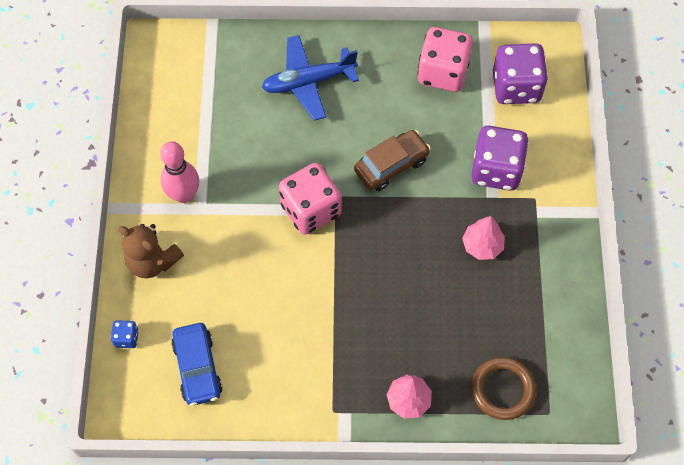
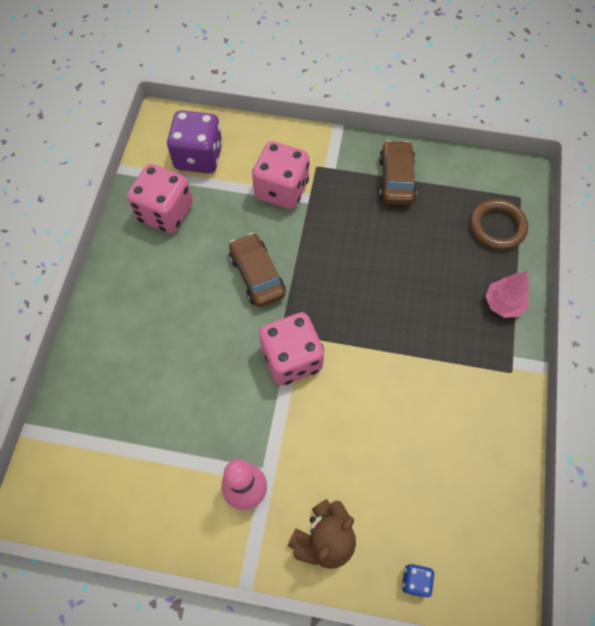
camera: 80 degrees left, 0 degrees up
blue car [171,323,223,406] -> none
blue plane [262,35,359,121] -> none
pink tree [462,216,505,260] -> none
purple dice [471,126,529,191] -> pink dice [252,141,310,209]
none -> brown car [379,140,417,205]

